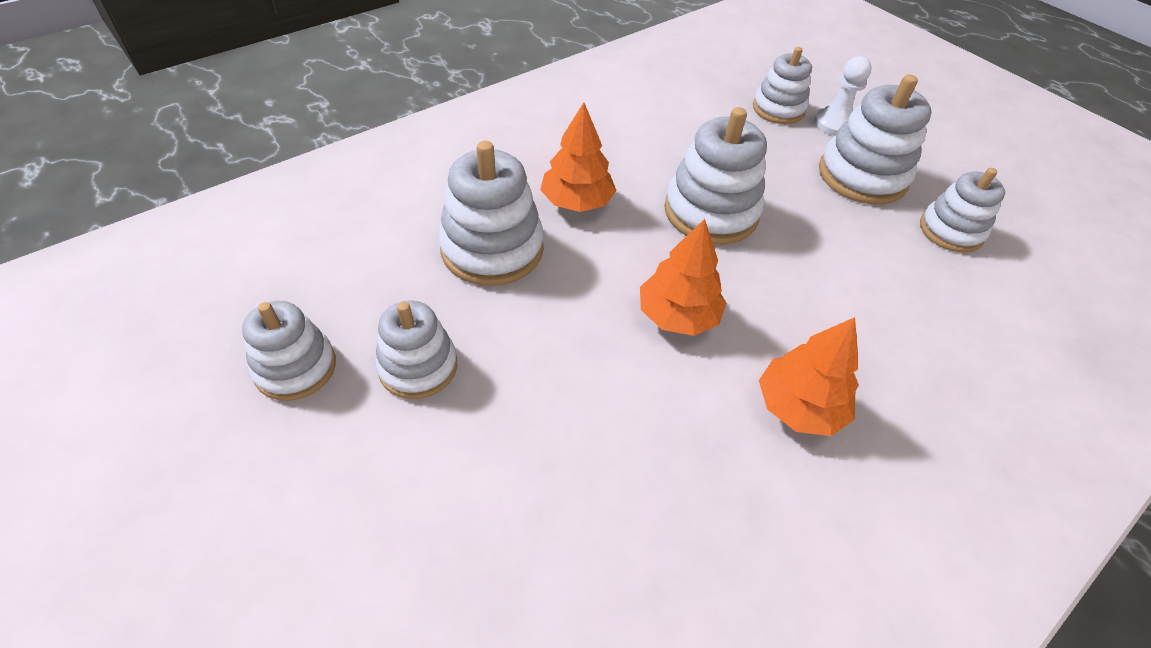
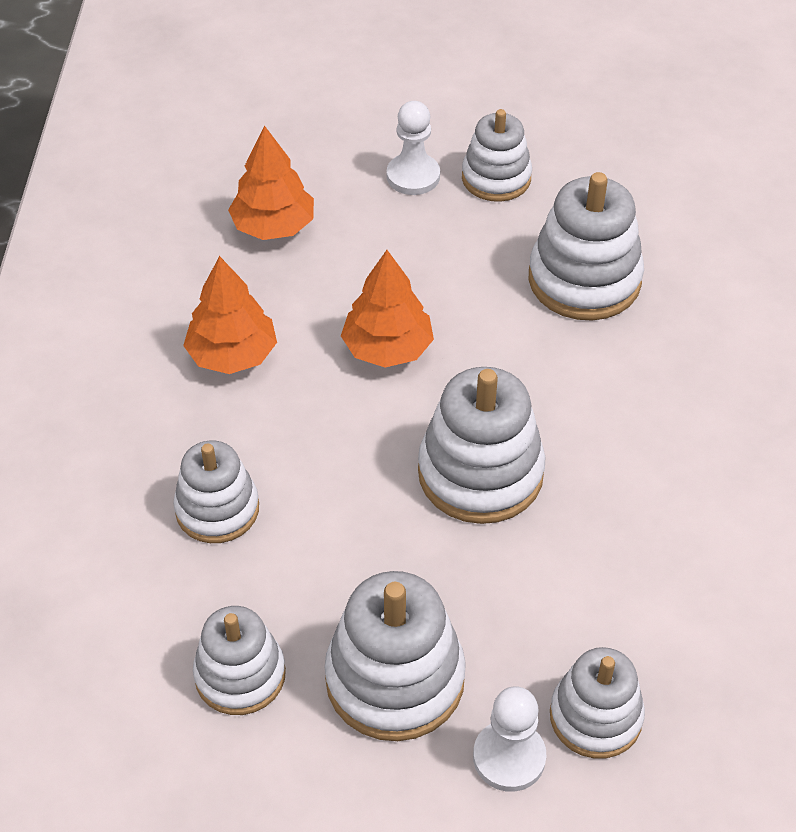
camera: 135 degrees right, 0 degrees up
white stacking toy [242,301,336,401] -> white stacking toy moved to [173,440,259,543]
orange tree [540,102,617,212] -> orange tree moved to [228,126,314,240]
none -> white pawn [387,101,440,195]

